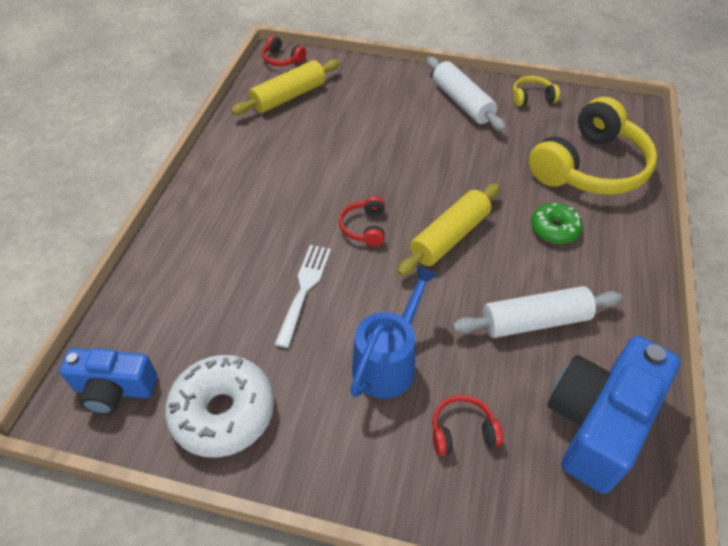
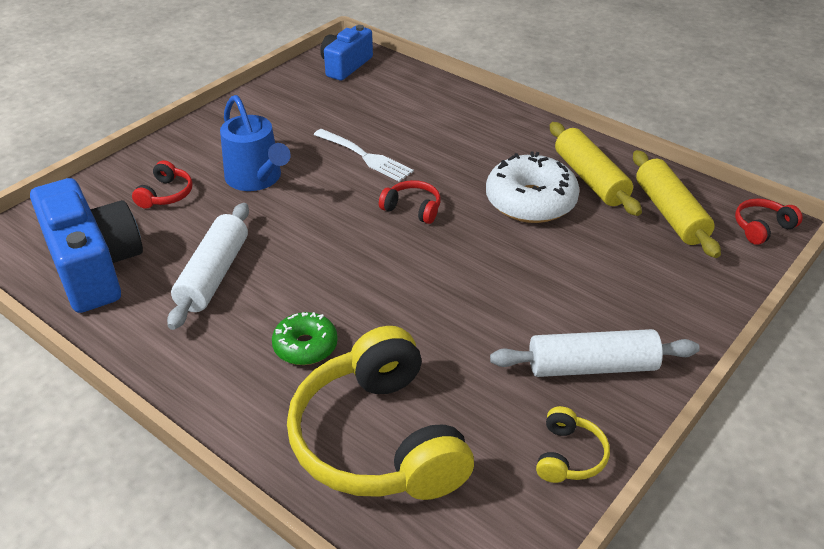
camera: 115 degrees right, 10 degrees down
white donut [165,355,274,458] -> white donut moved to [486,152,580,223]
yellow rolling pin [397,183,500,276] -> yellow rolling pin moved to [550,122,642,216]

